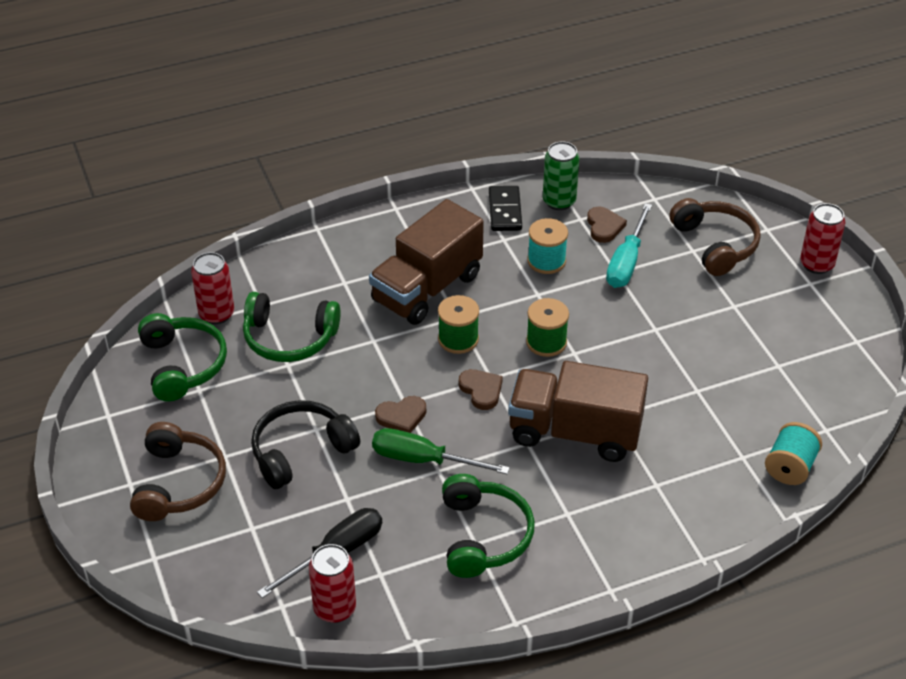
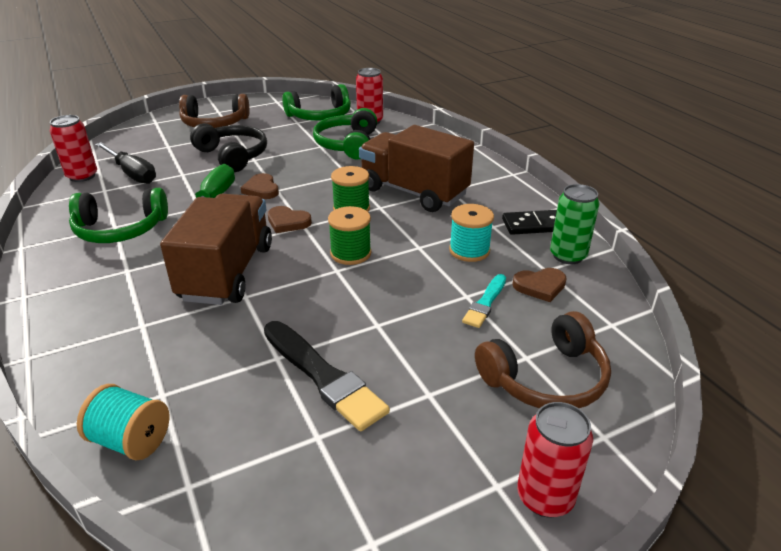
camera: 85 degrees right, 10 degrees down
brown heart [459,369,503,410] -> brown heart turned 60 degrees clockwise [268,206,312,233]
turquoise screwdriver [606,203,652,288] -> turquoise brush [462,274,506,328]
none -> black brush [264,321,390,431]

